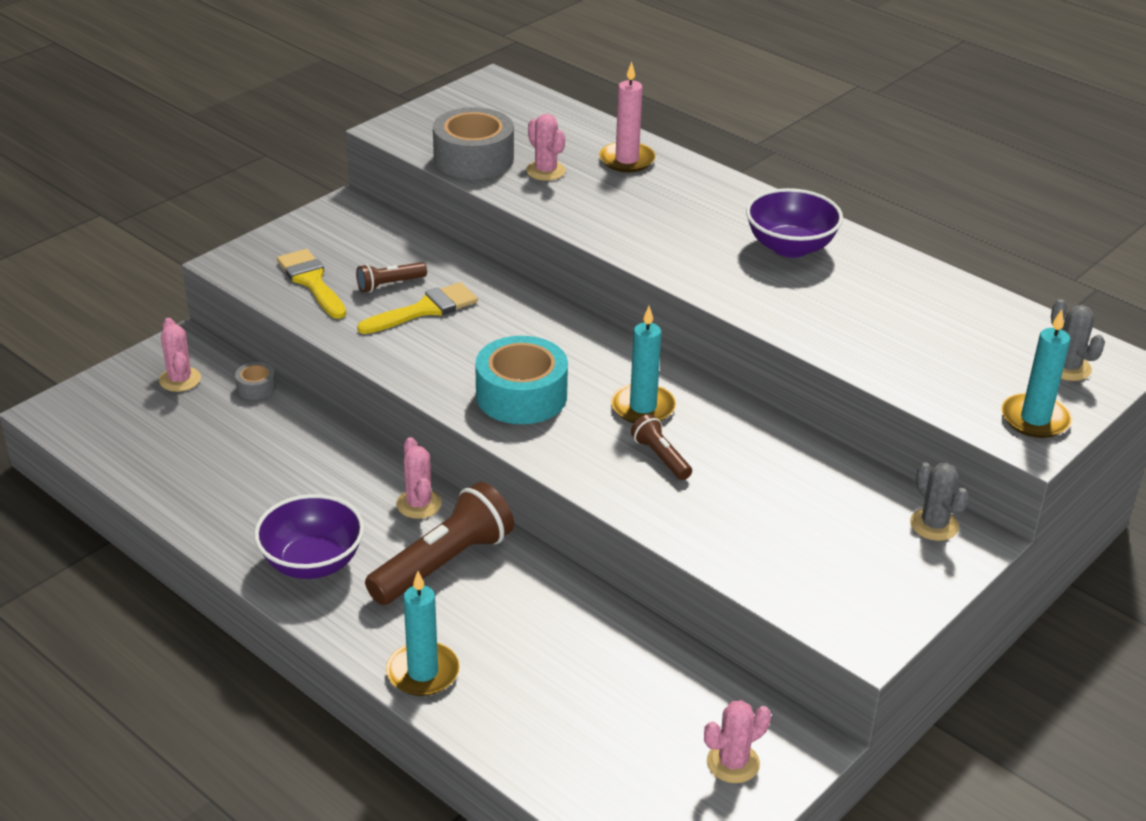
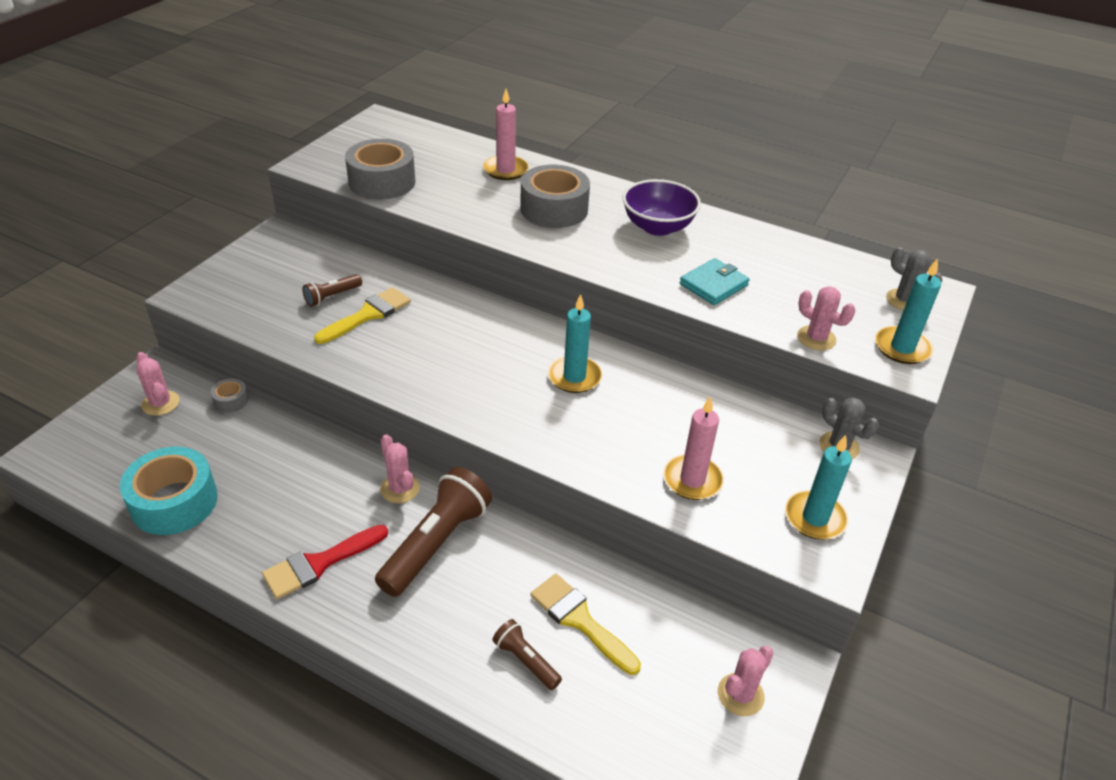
camera: 15 degrees left, 5 degrees up
purple bowl [254,494,364,579] -> red brush [262,525,388,599]
yellow brush [277,249,346,319] -> yellow brush moved to [530,574,641,675]
turquoise candle [386,571,460,696] -> turquoise candle moved to [785,435,852,540]
turquoise tape [475,336,568,424] -> turquoise tape moved to [120,447,218,535]
pink cactus [526,114,566,181] -> pink cactus moved to [797,286,855,351]
brown flashlight [631,414,692,480] -> brown flashlight moved to [492,619,562,690]
none -> grey tape [520,165,590,228]
none -> pink candle [663,396,724,500]
none -> turquoise wallet [680,258,750,305]

